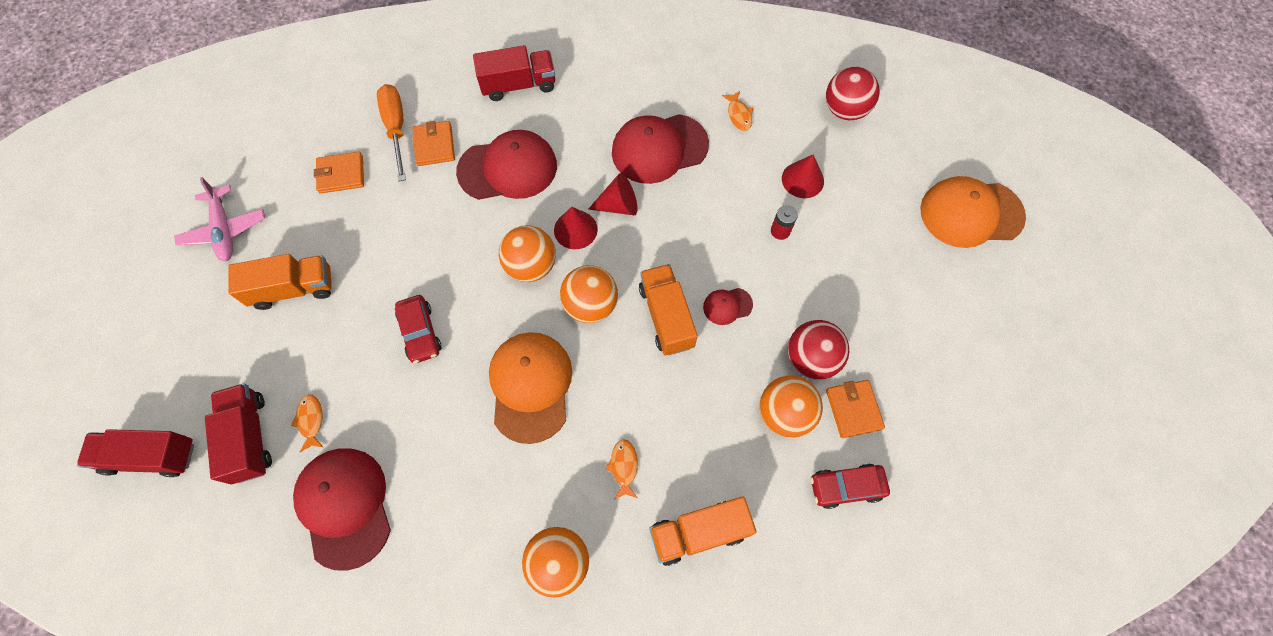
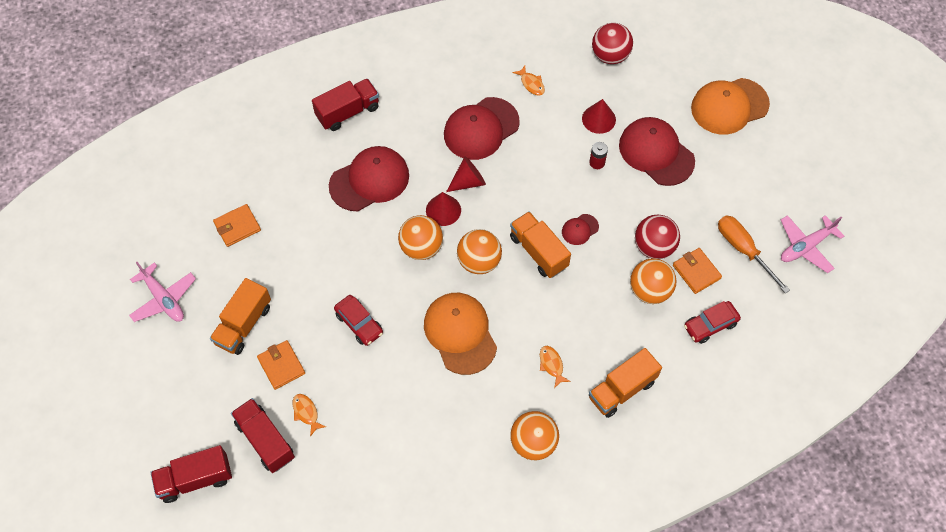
camera: 20 degrees left, 5 degrees down
orange truck [228,254,331,310] -> orange truck turned 150 degrees clockwise [210,278,271,355]
red cap [293,448,391,571] -> red cap moved to [619,117,695,186]
orange screwdriver [377,84,406,181] -> orange screwdriver moved to [718,215,790,293]
orange wallet [413,121,455,166] -> orange wallet moved to [257,340,305,390]
none -> pink plane [781,215,844,273]

